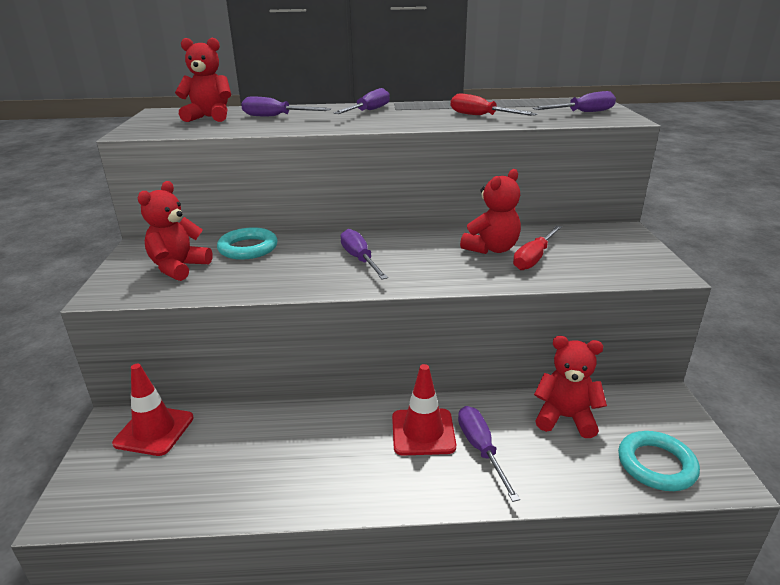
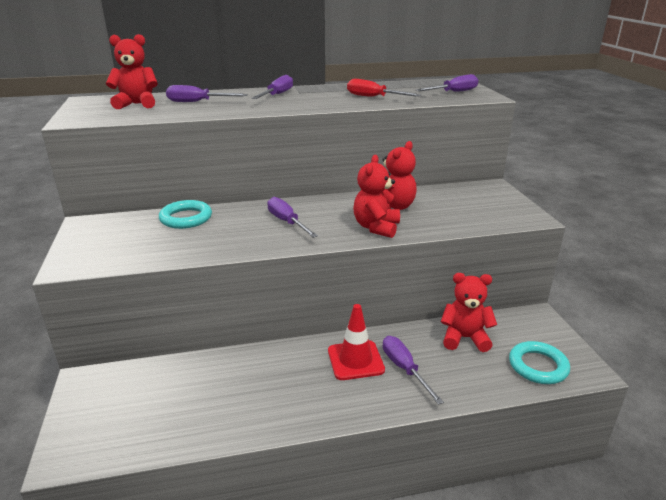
camera: 10 degrees left, 0 degrees up
red traffic cone [112,364,194,456] -> none
red teddy bear [138,181,213,281] -> red teddy bear moved to [353,155,400,238]
red screwdriver [513,225,562,270] -> none

